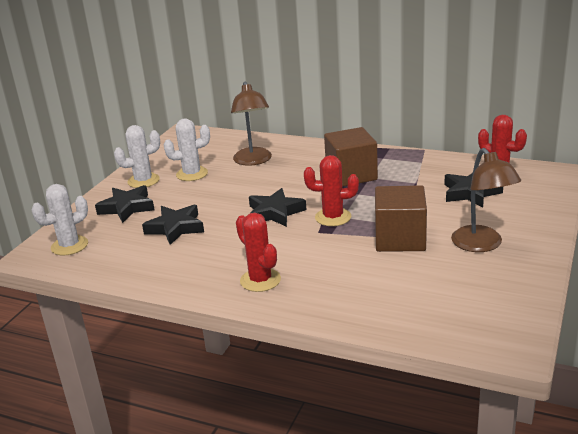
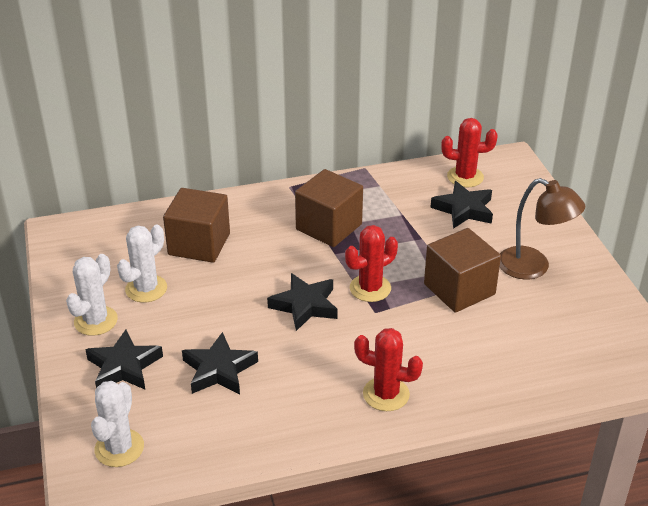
camera: 40 degrees left, 10 degrees up
brown lamp [231,82,272,166] -> brown cube [163,188,230,263]

